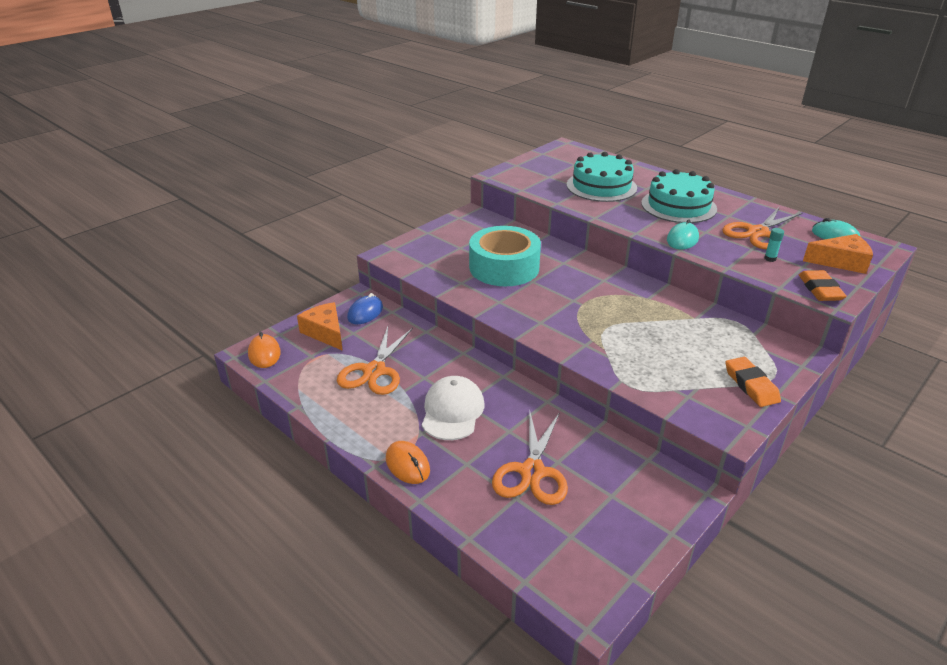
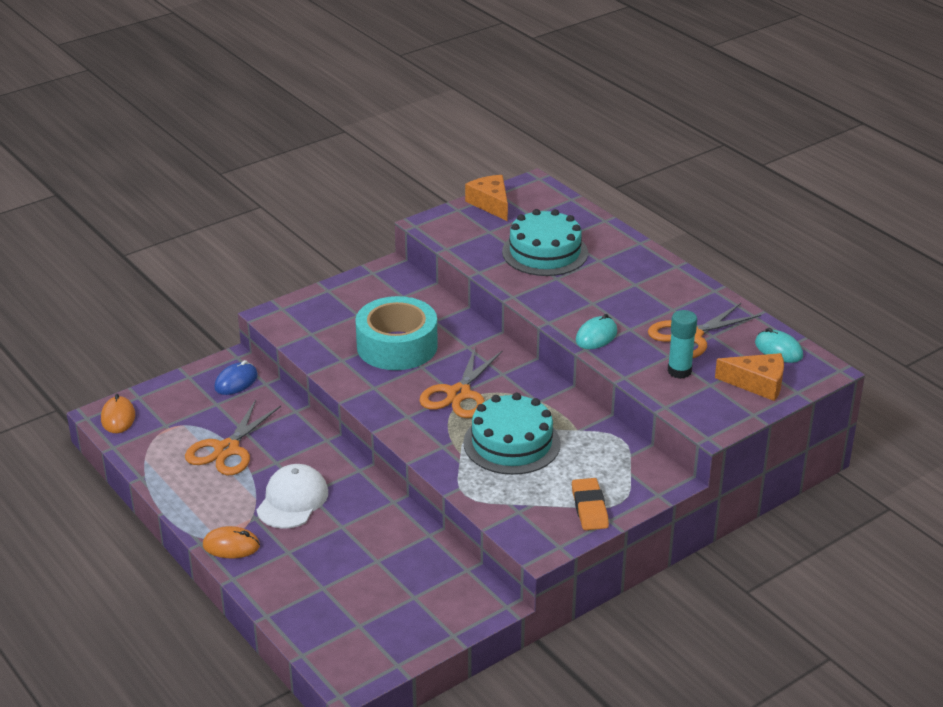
camera: 10 degrees right, 0 degrees up
orange cheese [297,302,343,351] -> orange cheese moved to [465,175,508,221]
orange mouse [386,441,430,484] -> orange mouse turned 60 degrees counterclockwise [203,526,260,558]
orange scissors [492,409,568,505] -> orange scissors moved to [419,346,502,418]
turquoise cake [641,169,717,223] -> turquoise cake moved to [463,393,561,475]
turquoise glue stick [764,228,784,262] -> turquoise glue stick [668,310,697,379], size x1.83
orange eraser [799,270,847,301] -> none

